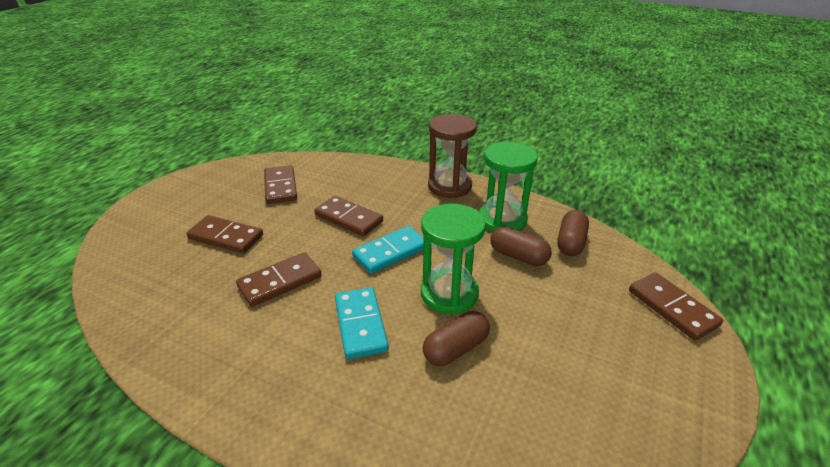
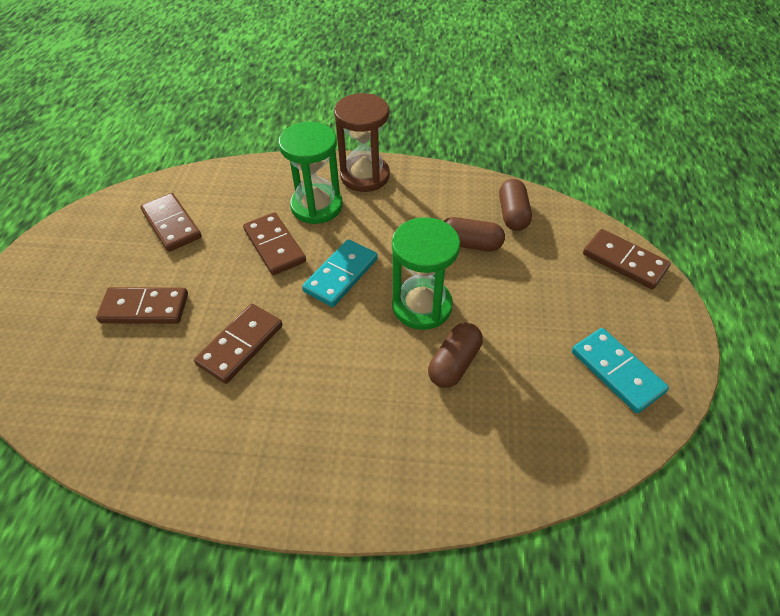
camera: 20 degrees left, 15 degrees up
brown domino [314,196,383,236] -> brown domino turned 45 degrees clockwise [243,212,306,275]
turquoise domino [335,287,389,359] -> turquoise domino moved to [572,328,669,414]
green hourglass [479,142,538,232] -> green hourglass moved to [278,122,343,224]

